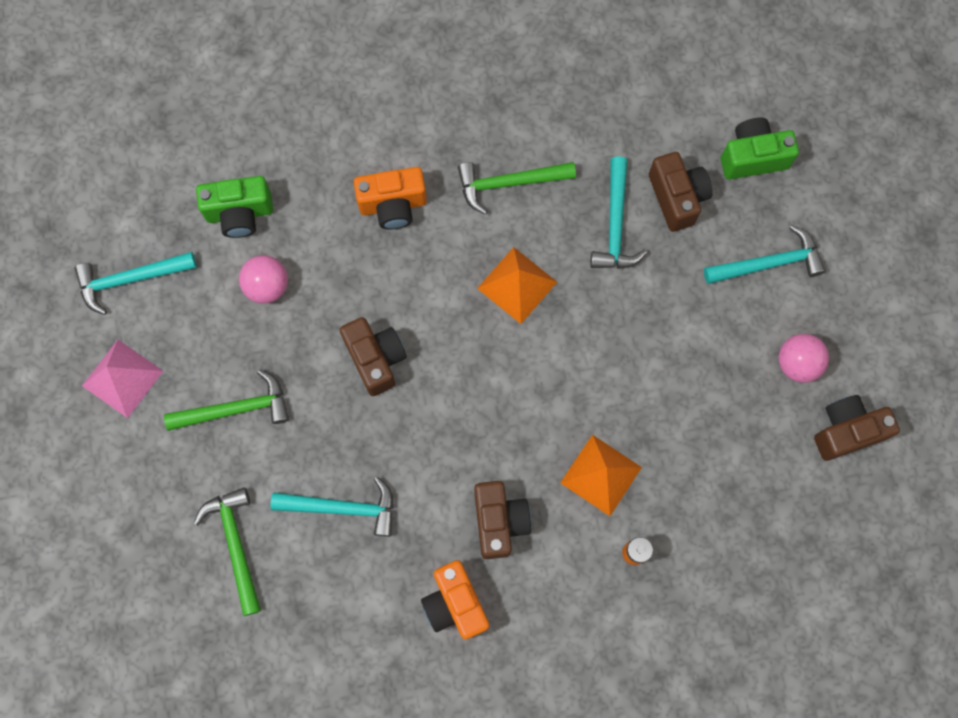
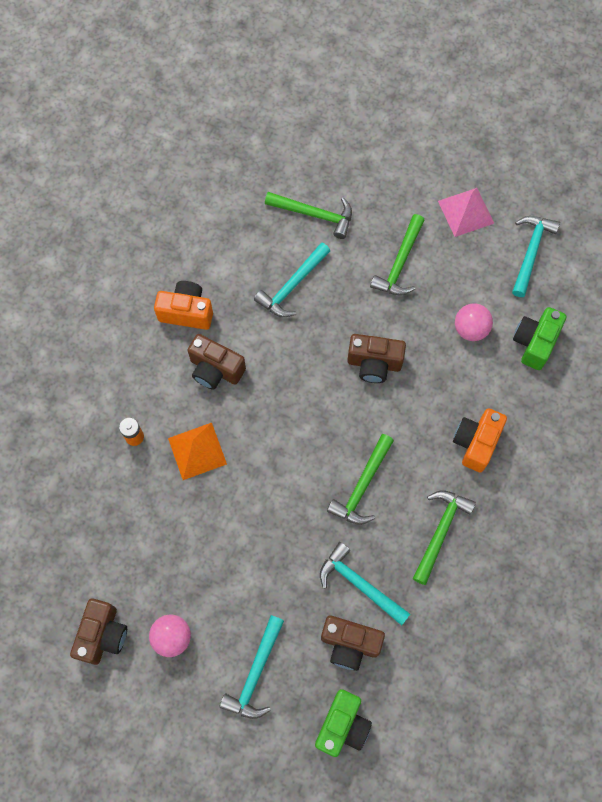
camera: 125 degrees right, 5 degrees down
orange pyramid [477,247,557,324] -> green hammer [327,434,394,525]

